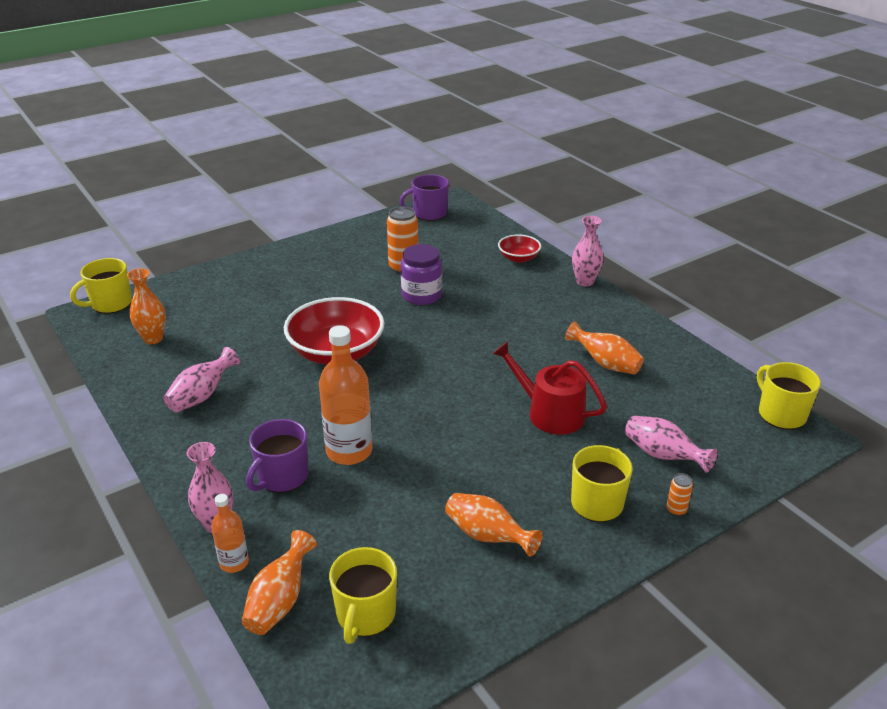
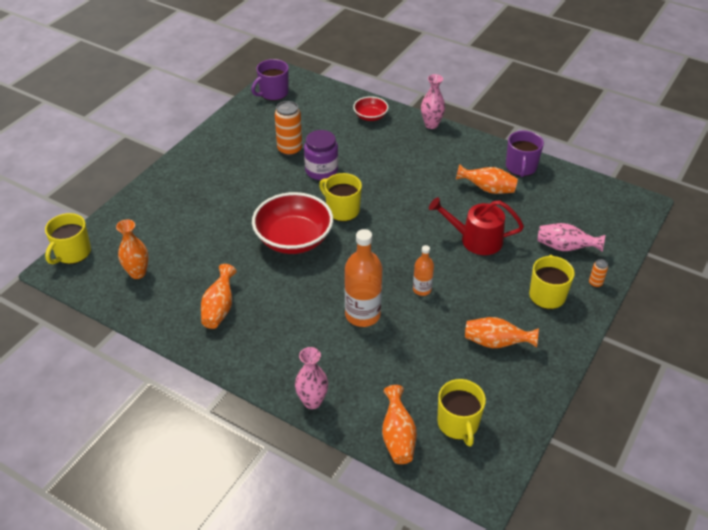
camera: 25 degrees left, 10 degrees up
pink vase [163,347,240,412] -> orange vase [201,264,237,329]
orange bottle [211,494,249,573] -> orange bottle moved to [413,245,434,296]
purple mug [246,419,309,493] -> purple mug moved to [506,131,544,177]
yellow mug [757,362,821,429] -> yellow mug moved to [319,173,362,221]

